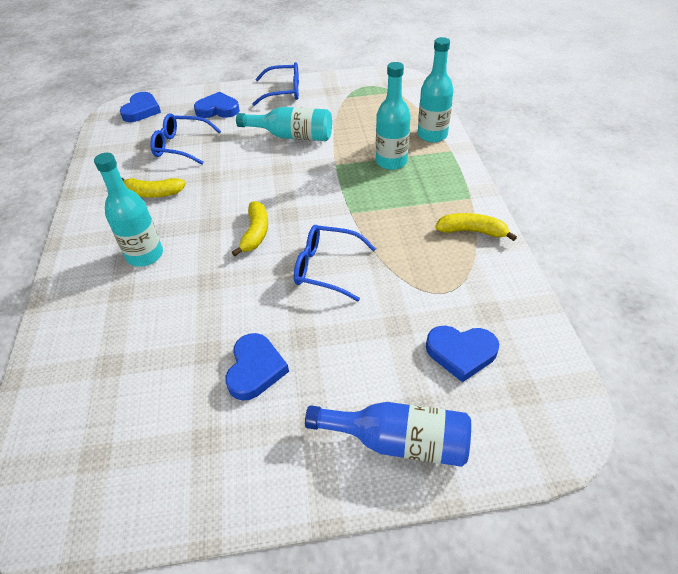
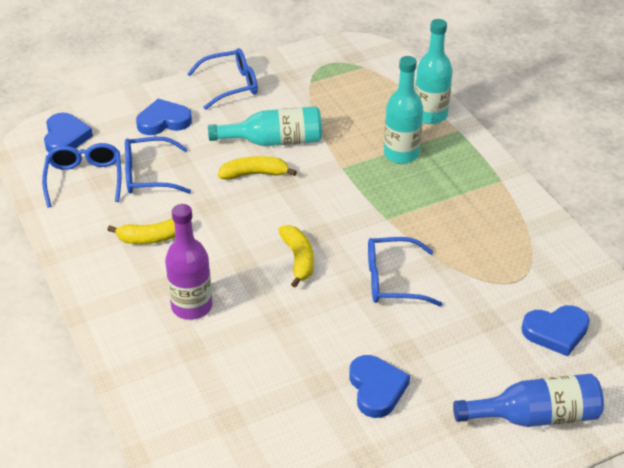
camera: 20 degrees left, 5 degrees down
turquoise bottle [94,153,163,267] -> purple bottle [165,204,212,320]
yellow banana [435,213,517,241] -> yellow banana moved to [218,156,297,180]
none -> blue glasses [42,143,122,207]

